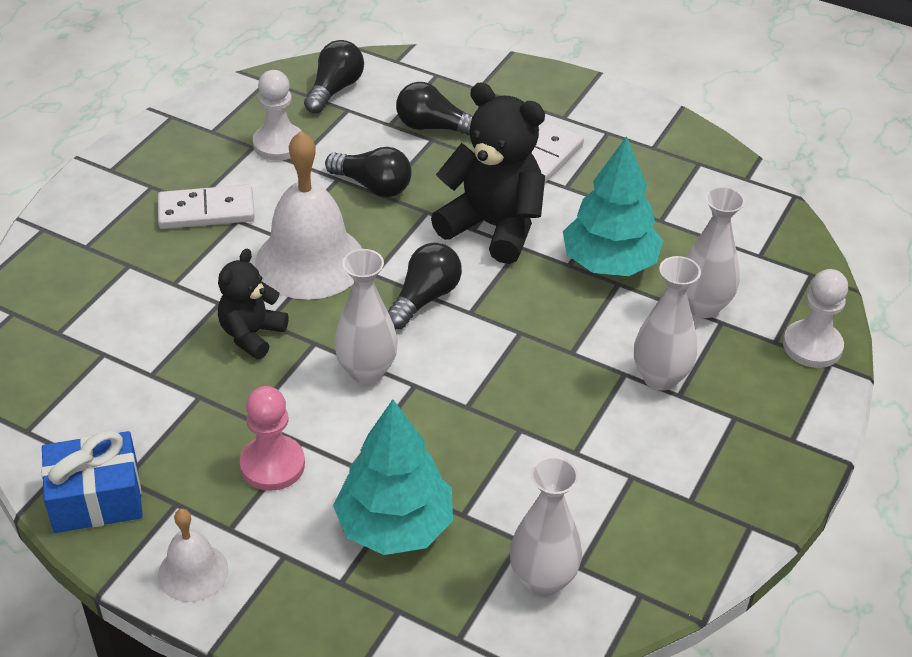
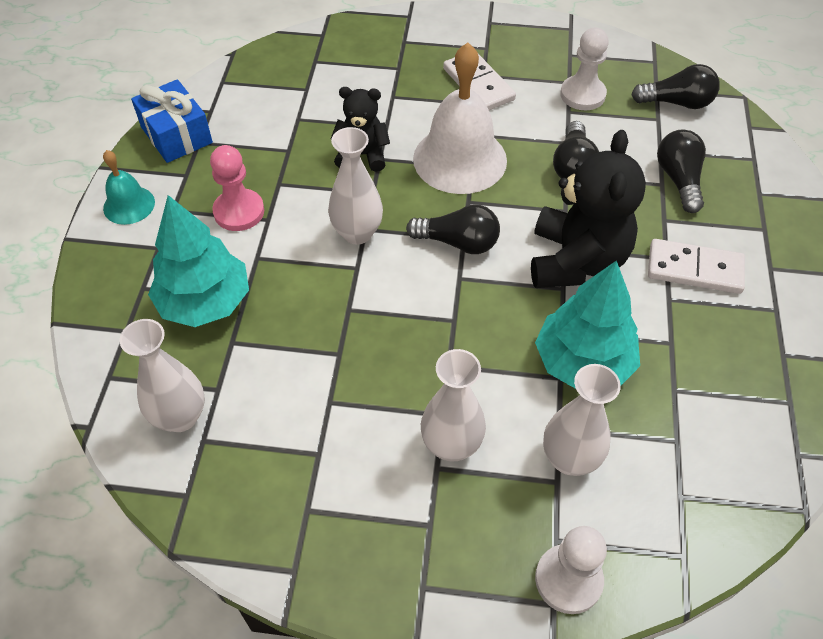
camera: 70 degrees right, 10 degrees up
white bell [158,509,229,602] -> turquoise bell [103,150,155,225]

